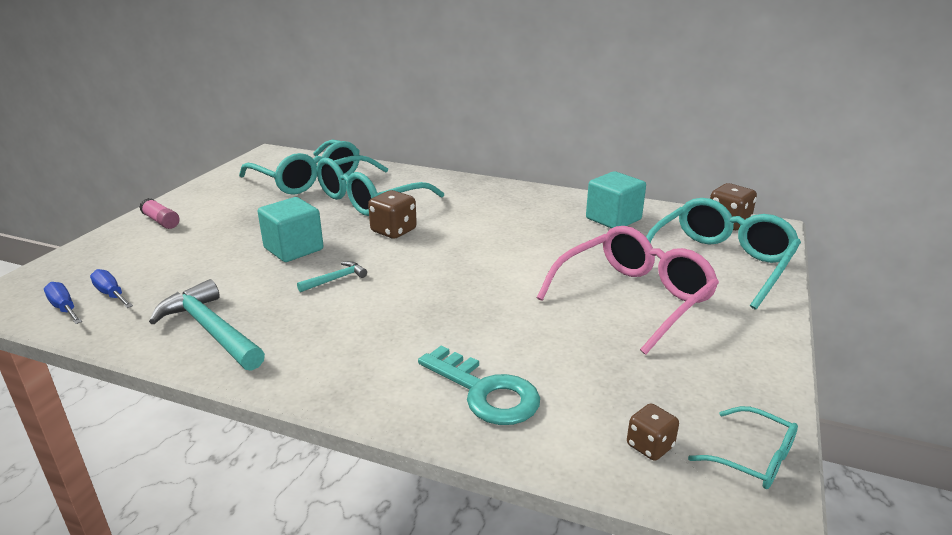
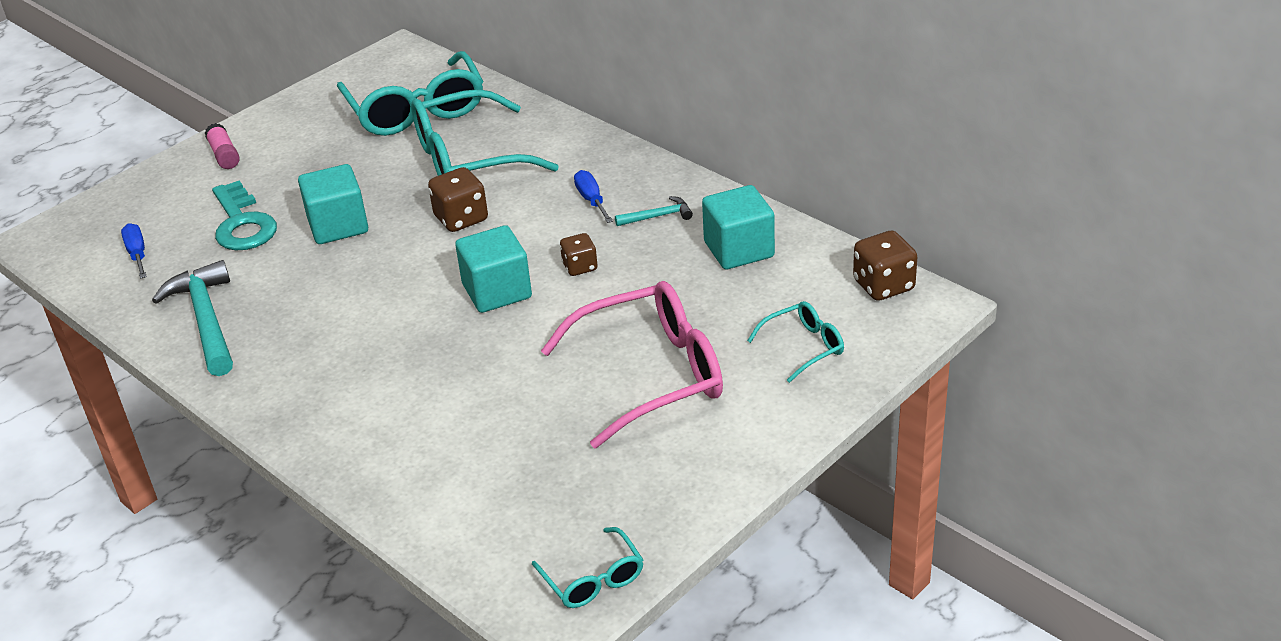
camera: 25 degrees right, 10 degrees up
blue screwdriver [44,282,82,324] -> blue screwdriver moved to [574,170,613,223]
turquoise hammer [297,261,367,292] -> turquoise hammer moved to [615,196,693,226]
turquoise key [418,345,540,425] -> turquoise key moved to [212,180,277,250]
brown dice [627,403,679,461] -> brown dice moved to [560,233,598,276]
turquoise glasses [646,198,801,310] -> turquoise glasses [747,301,844,383], size x0.49
none -> turquoise cube [455,225,532,313]

